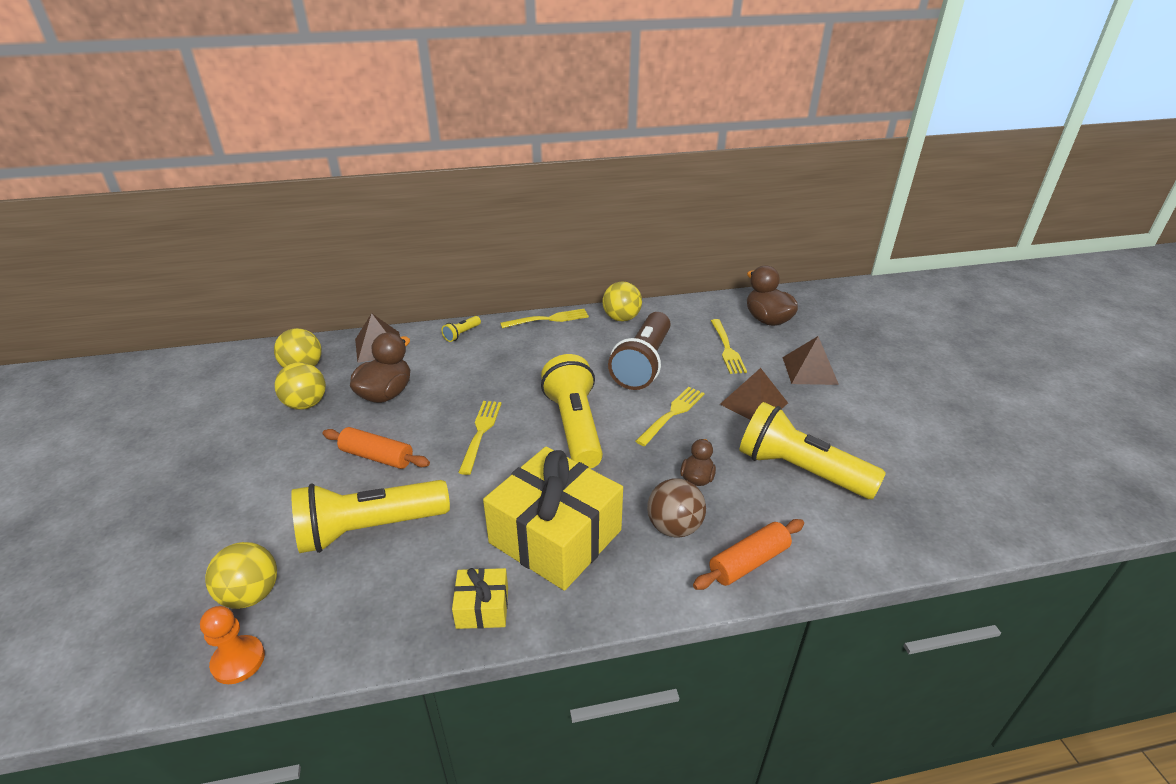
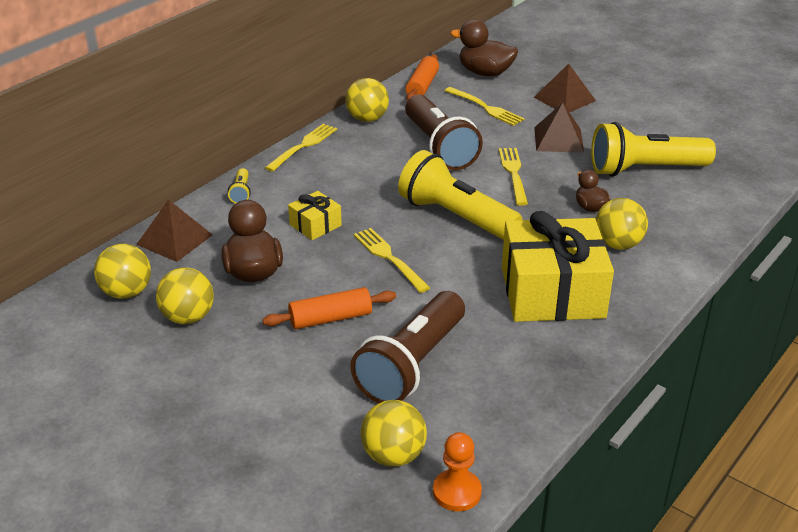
camera: 40 degrees left, 0 degrees up
yellow flashlight [291,480,450,553] -> brown flashlight [350,291,465,403]
yellow gift [452,568,508,629] -> yellow gift moved to [288,191,342,240]
brown ball [647,478,706,538] -> yellow ball [596,198,648,250]
orange rolling pin [693,519,804,590] -> orange rolling pin moved to [405,54,439,101]

